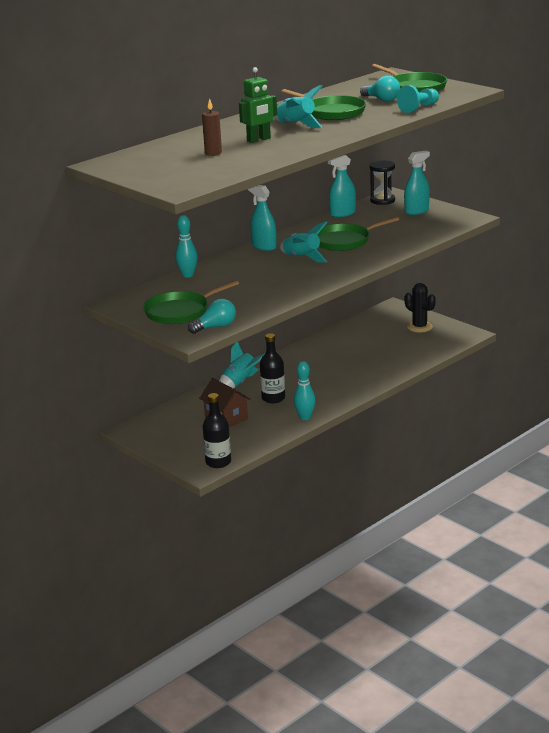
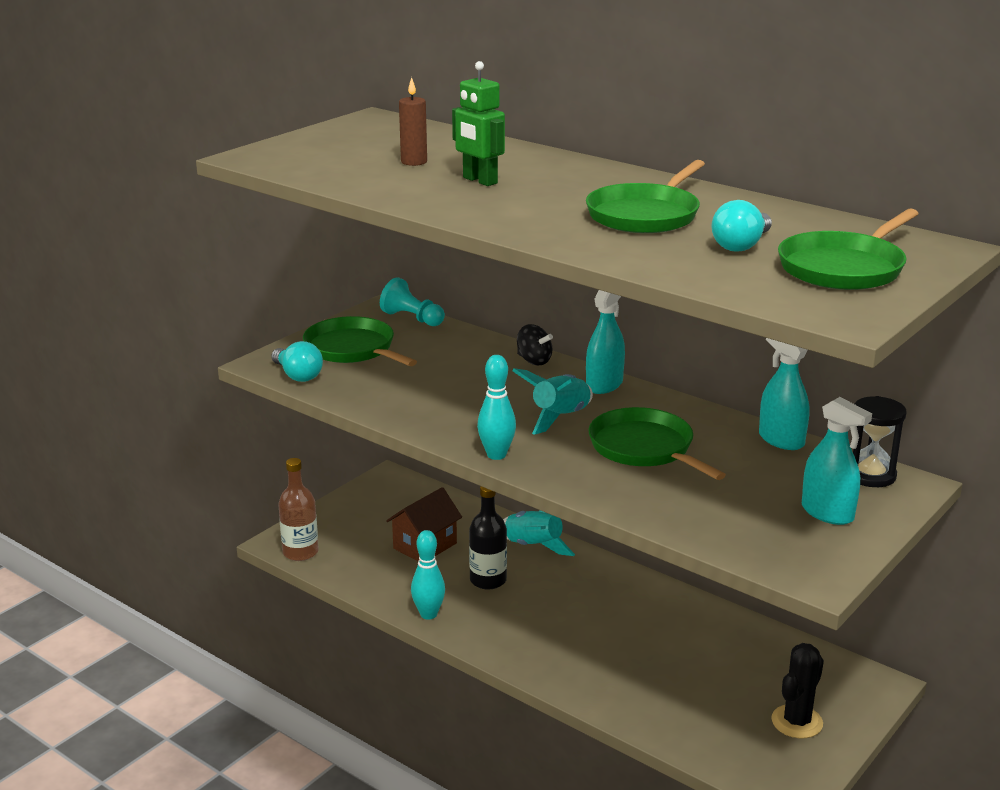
camera: 80 degrees right, 0 degrees up
turquoise bowling pin [175,215,198,278] -> turquoise bowling pin moved to [477,355,516,460]
black bottle [203,393,231,468] -> brown bottle [278,458,319,561]
turquoise rocket [273,85,322,128] -> none
turquoise pawn [397,85,439,113] -> turquoise pawn moved to [380,277,445,326]
none -> black spinning top [517,324,553,365]

